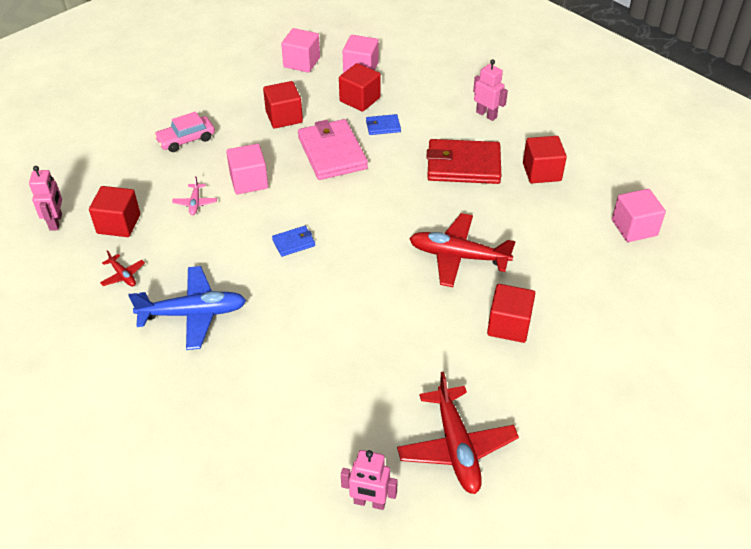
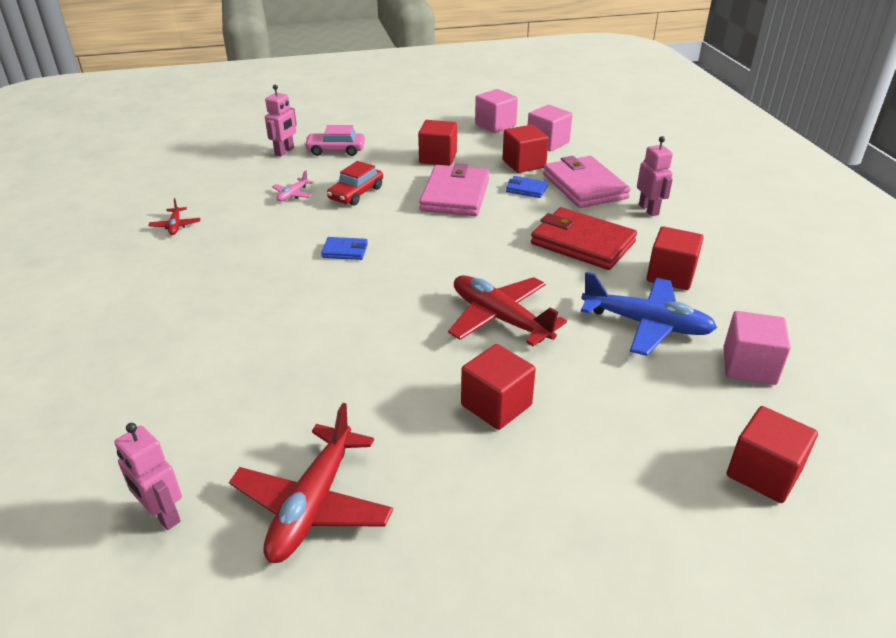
camera: 30 degrees right, 10 degrees down
pink robot [29,166,62,231] -> pink robot moved to [265,84,297,156]
red cube [89,186,140,237] -> red cube moved to [727,406,818,503]
blue plane [128,266,246,350] -> blue plane moved to [581,272,717,356]
pink cube [226,144,268,194] -> red car [327,161,383,206]
none -> pink wallet [543,156,631,208]

